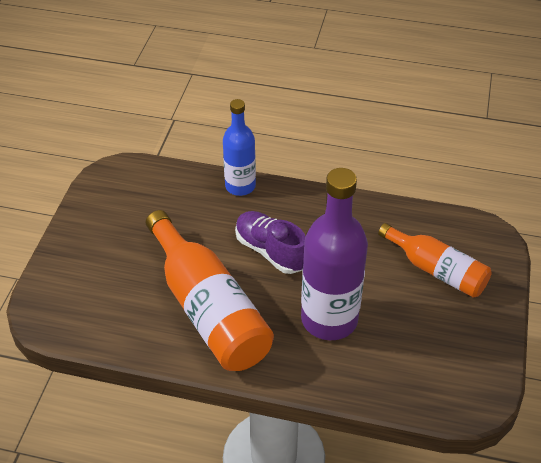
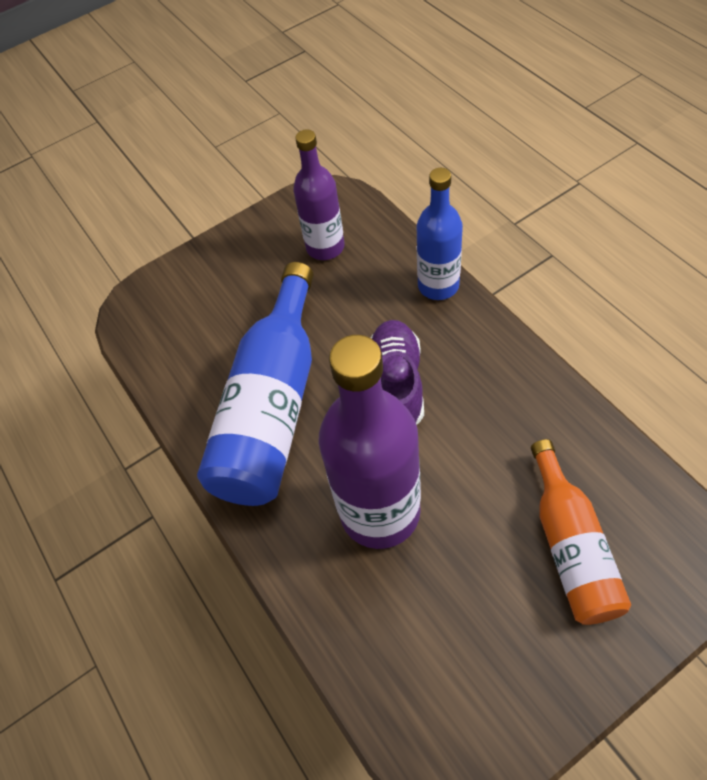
camera: 50 degrees right, 10 degrees up
orange bottle [146,210,274,371] -> blue bottle [197,262,314,506]
none -> purple bottle [293,130,345,260]

